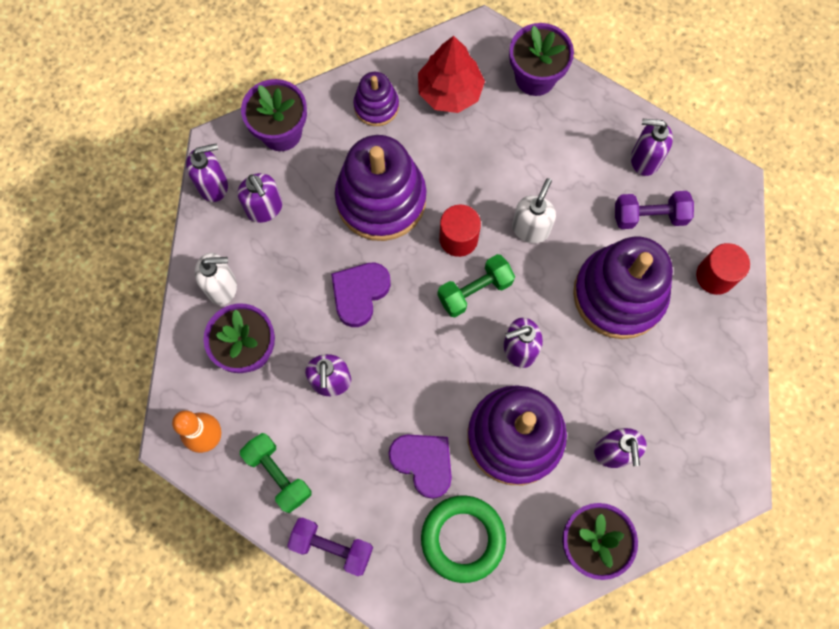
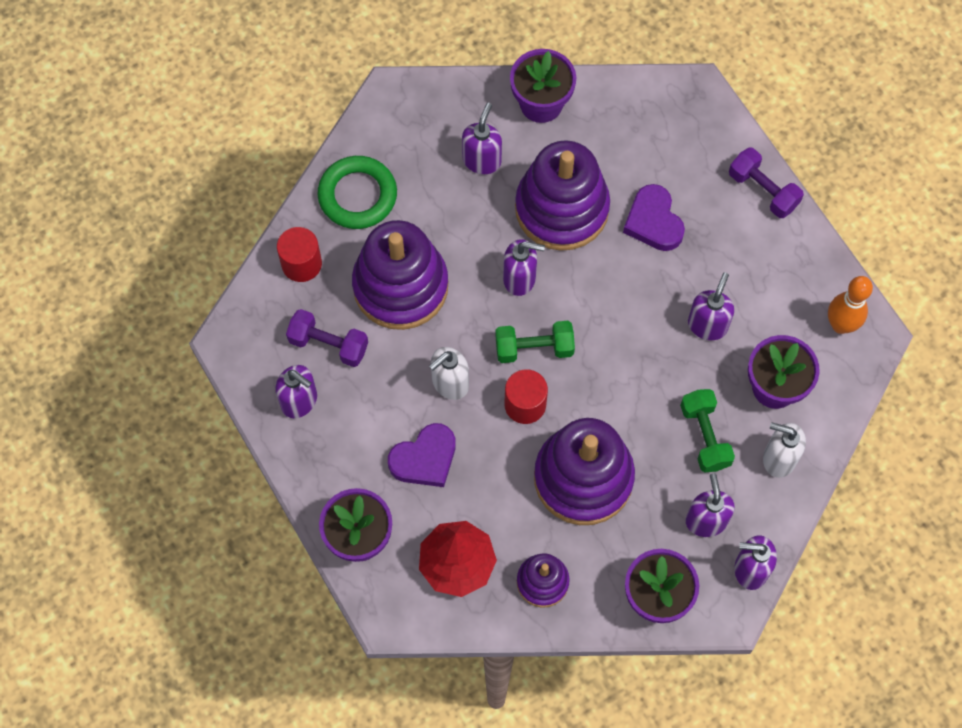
camera: 155 degrees left, 5 degrees down
green dumbbell [240,433,312,513] -> green dumbbell moved to [680,389,735,473]
purple heart [331,263,391,327] -> purple heart moved to [388,423,456,487]
green ring [421,495,506,583] -> green ring moved to [317,156,397,229]

